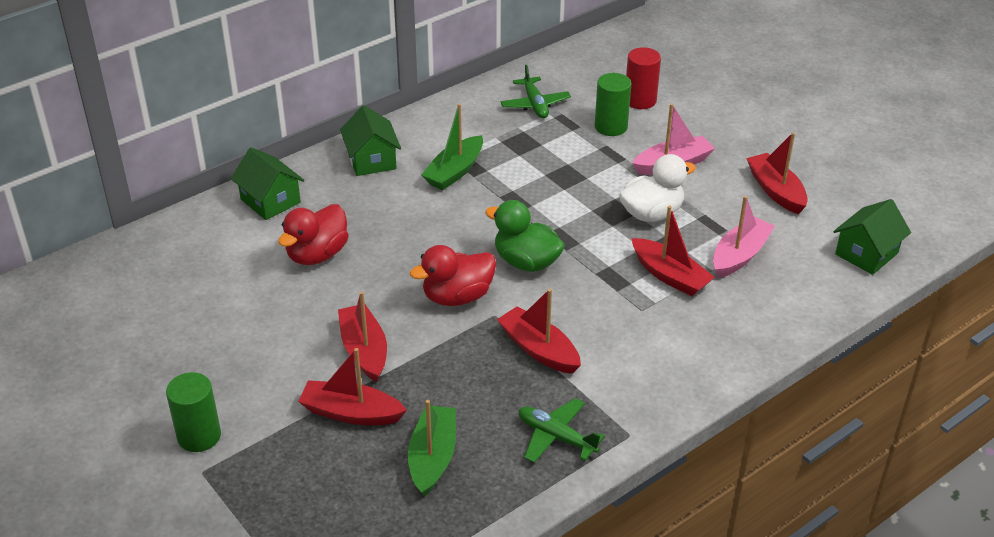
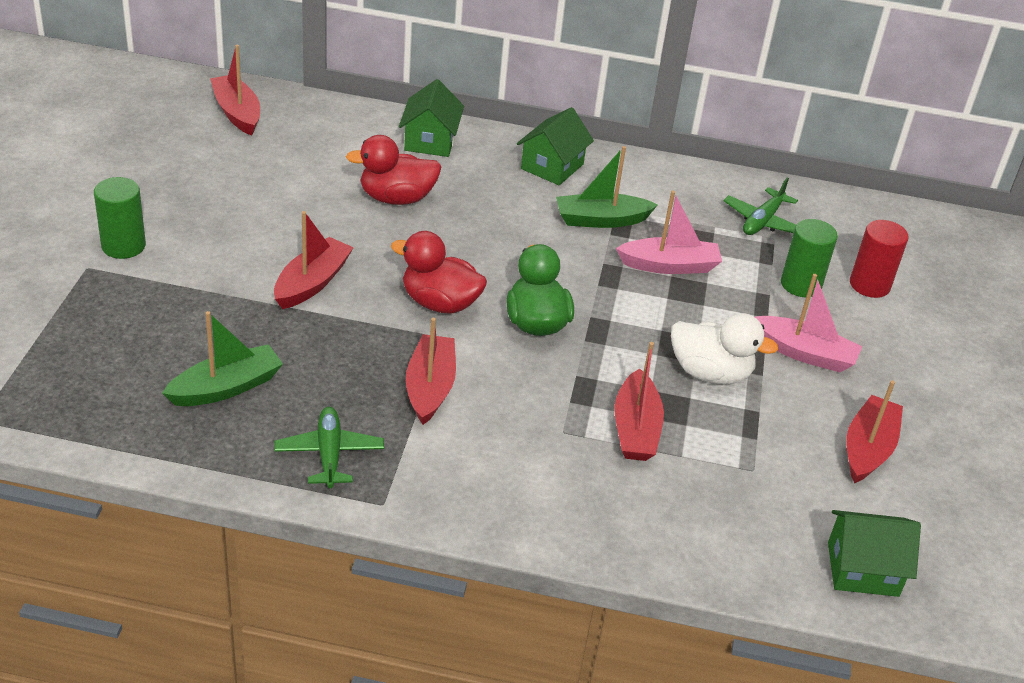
camera: 45 degrees right, 0 degrees up
red boat [298,348,407,425] -> red boat moved to [210,45,260,136]
pink boat [713,196,775,278] -> pink boat moved to [616,191,722,274]

